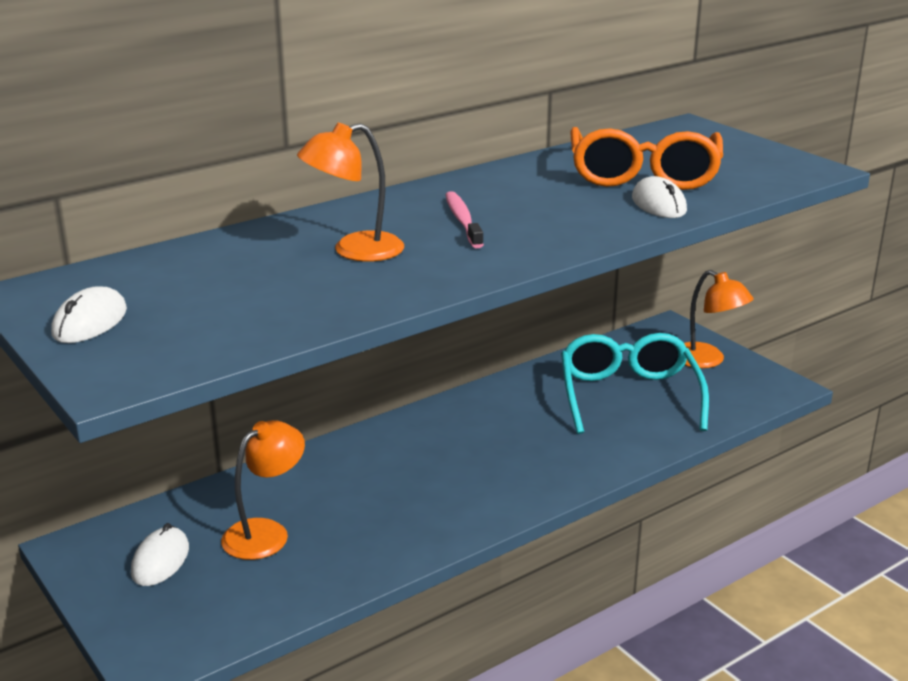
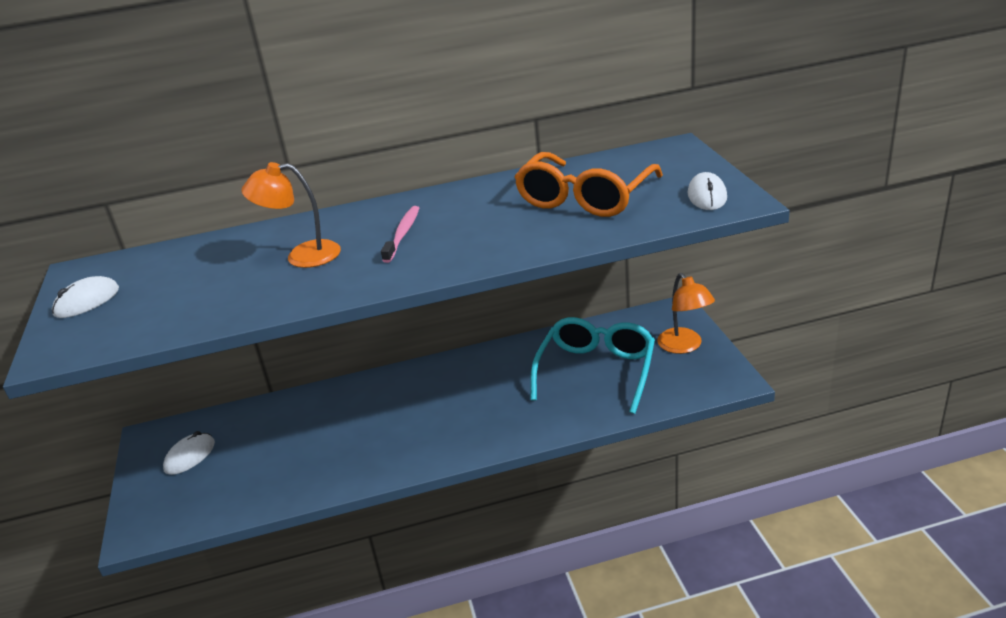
camera: 25 degrees right, 5 degrees up
orange lamp [221,420,305,560] -> none
white mouse [632,176,687,218] -> white mouse moved to [688,172,727,210]

